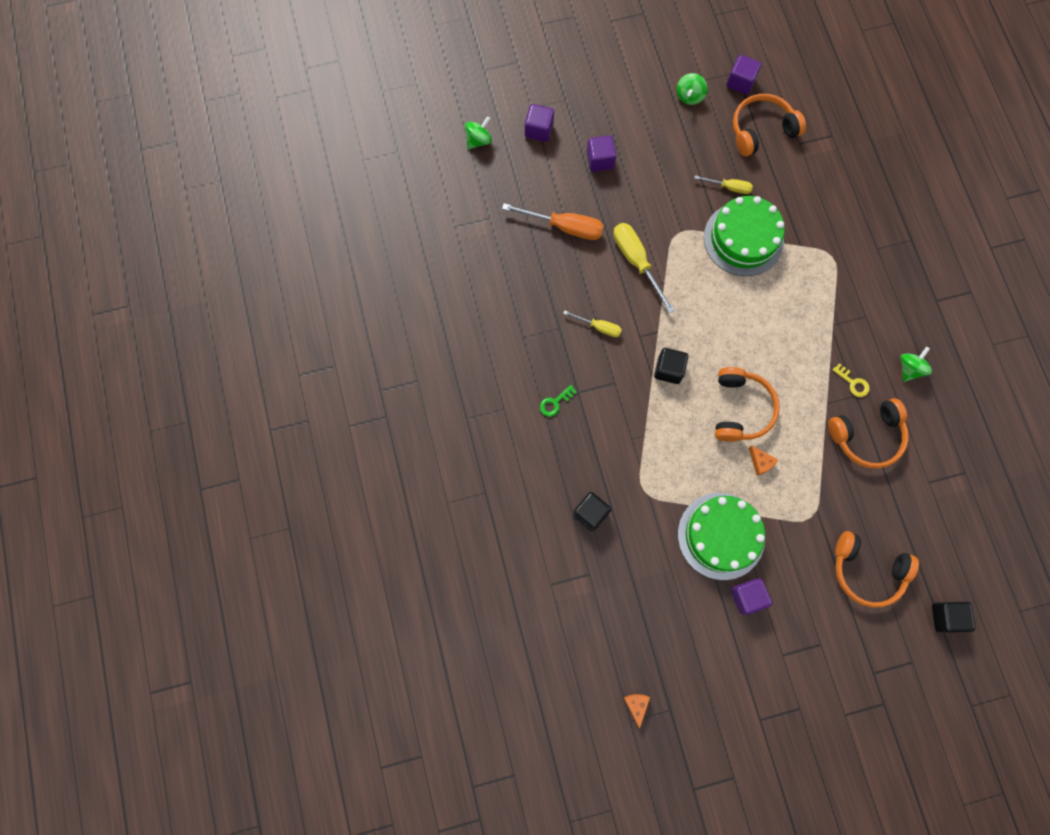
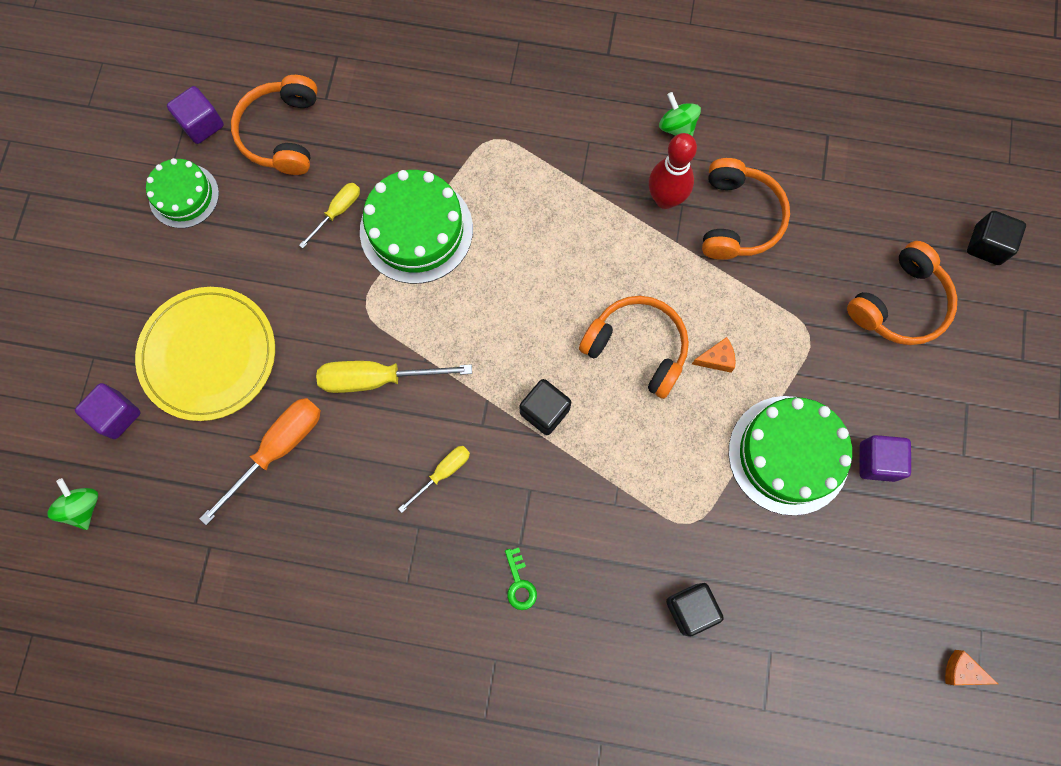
camera: 65 degrees left, 0 degrees up
purple cube [587,136,617,172] -> yellow plate [135,287,275,421]
green spinning top [677,73,708,105] -> green cake [146,158,219,228]
yellow key [833,363,870,397] -> red bowling pin [649,133,697,209]

